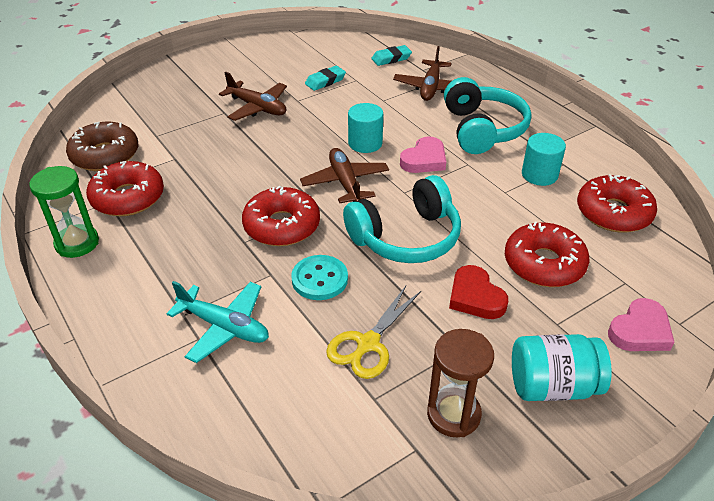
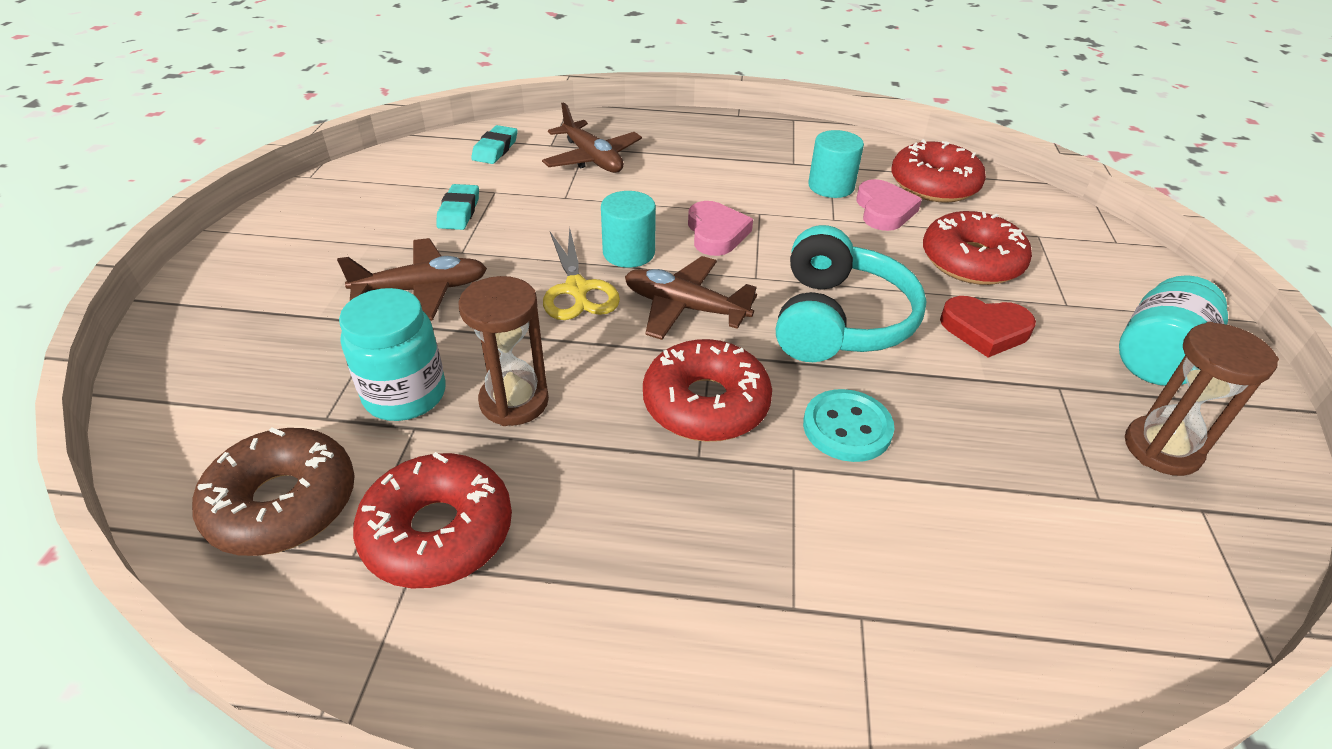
camera: 50 degrees left, 0 degrees up
green hourglass [29,166,99,258] -> none
turquoise plane [166,281,269,363] -> none
yellow scissors [326,286,421,379] -> yellow scissors moved to [543,227,620,320]
turquoise headphones [444,77,531,154] -> none
pink heart [608,298,674,351] -> pink heart moved to [856,179,922,231]
none -> turquoise jar [339,288,445,421]
none -> brown hourglass [458,276,549,426]

